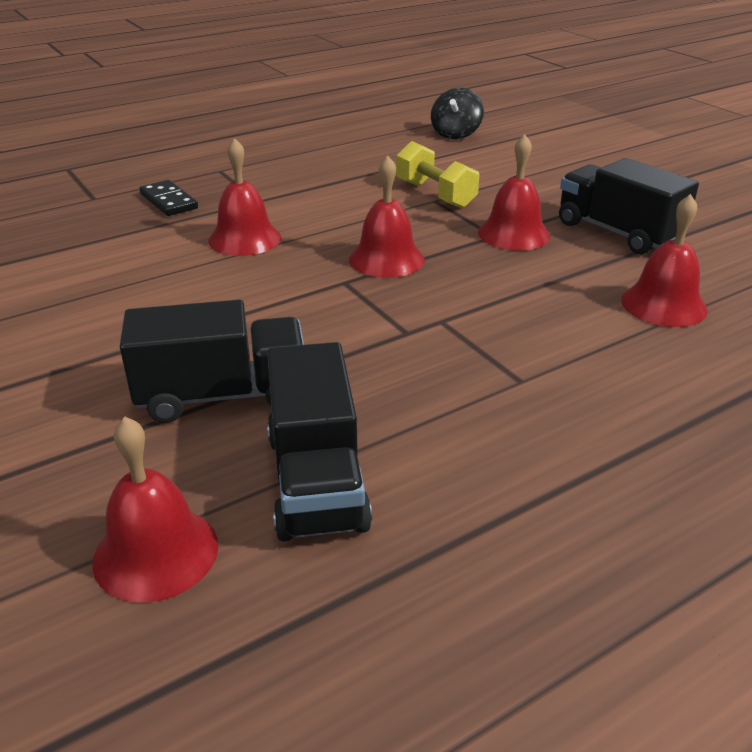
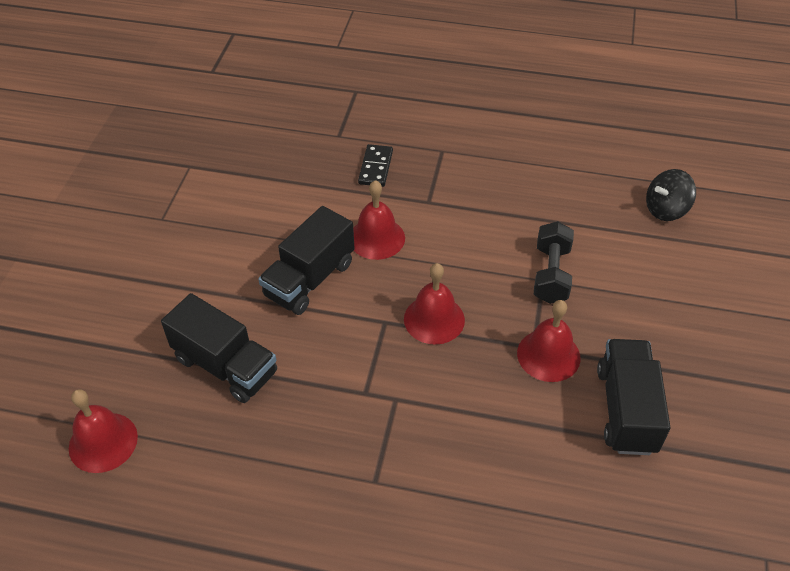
camera: 45 degrees right, 15 degrees up
black truck [267,342,372,541] -> black truck moved to [258,206,355,315]
yellow dumbbell [396,141,479,208] -> black dumbbell [534,221,574,304]
red bell [621,194,708,327] -> none

